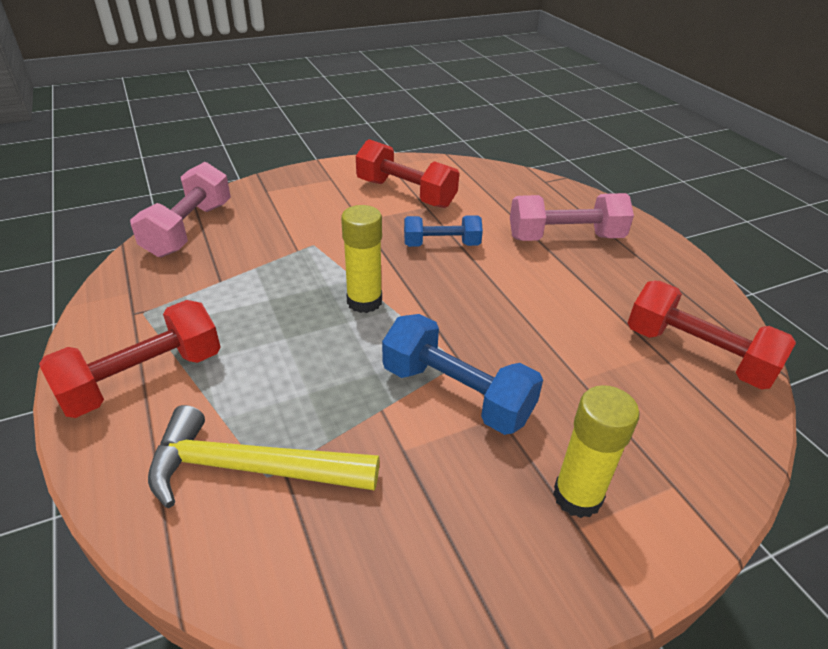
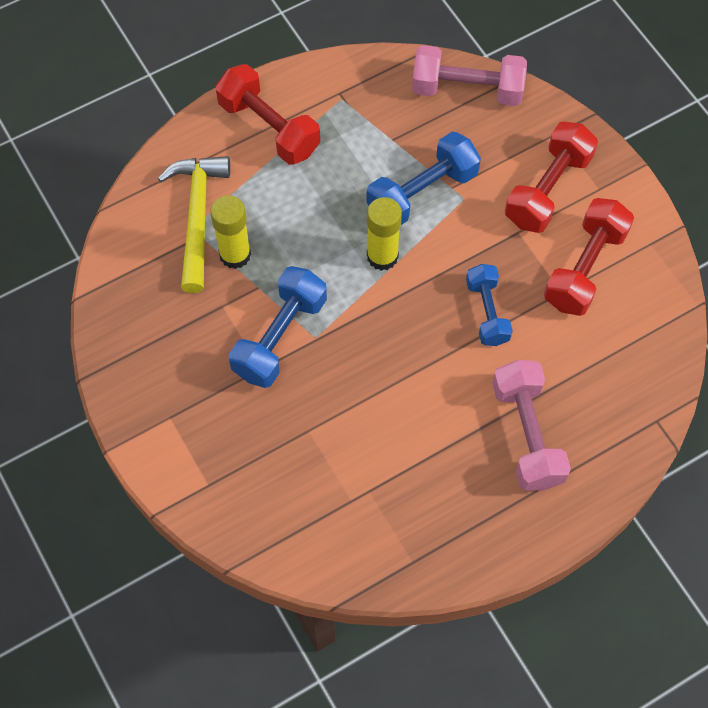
camera: 85 degrees right, 25 degrees up
yellow glue stick [553,385,640,518] -> yellow glue stick moved to [210,195,251,269]
red dumbbell [628,281,796,389] -> red dumbbell moved to [505,121,598,233]
none -> blue dumbbell [366,132,481,225]

